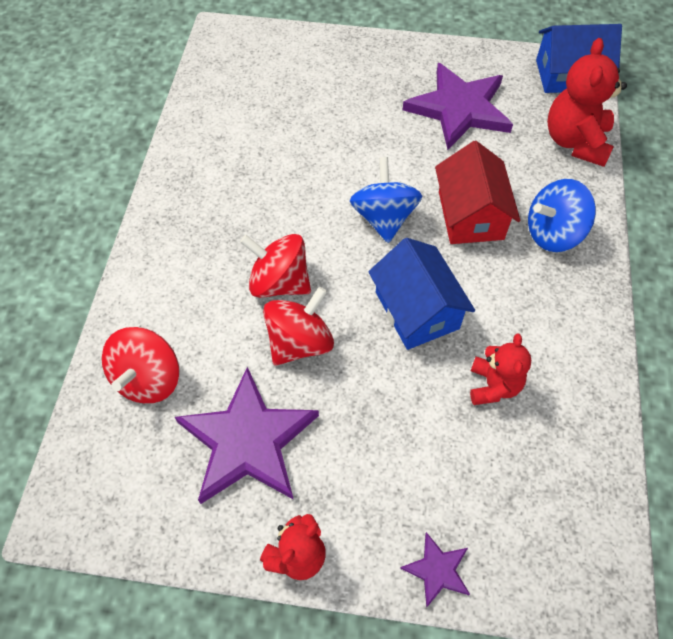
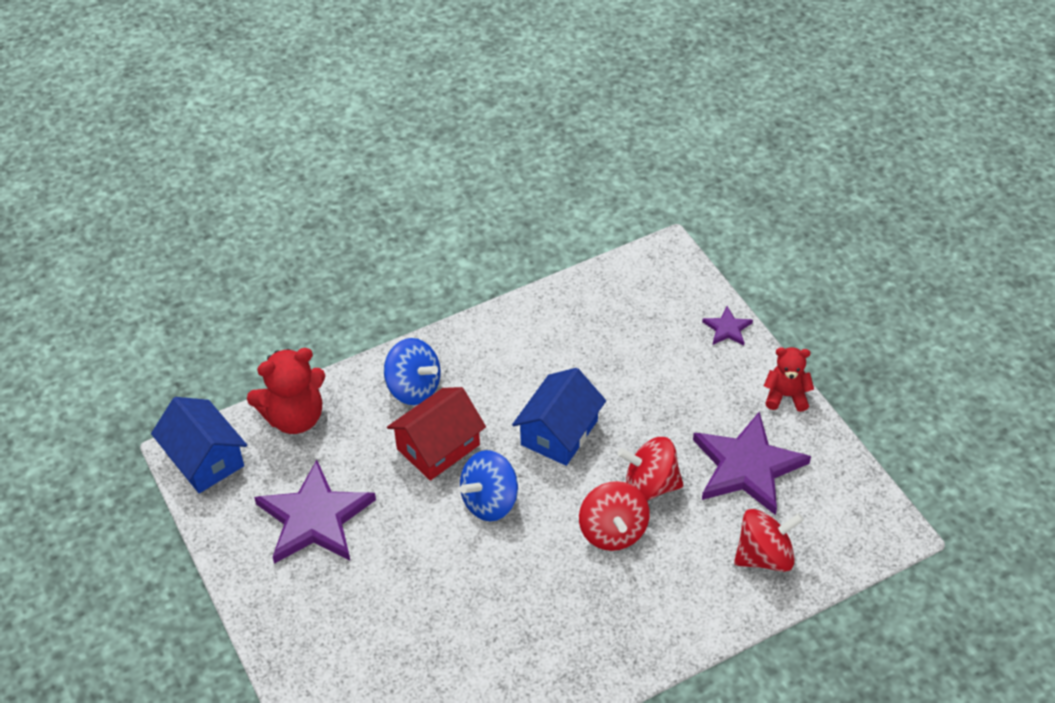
camera: 125 degrees left, 10 degrees down
red teddy bear [470,333,531,405] -> none

